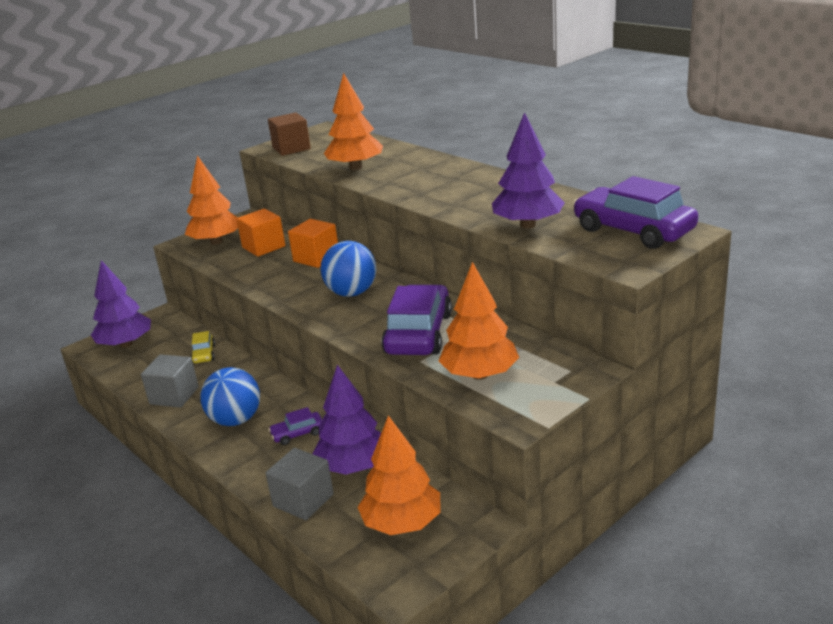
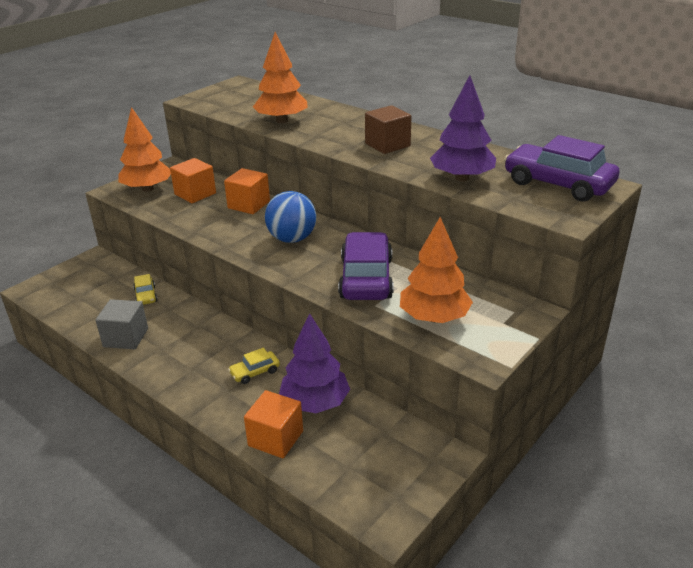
camera: 10 degrees left, 5 degrees up
purple tree [91,260,151,348] -> none
blue ball [201,367,260,426] -> none
grey cube [265,448,334,520] -> orange cube [244,390,303,458]
brown cube [268,112,311,156] -> brown cube moved to [365,105,411,154]
purple car [269,407,322,445] -> yellow car [228,348,280,384]
orange tree [357,415,440,535] -> none

